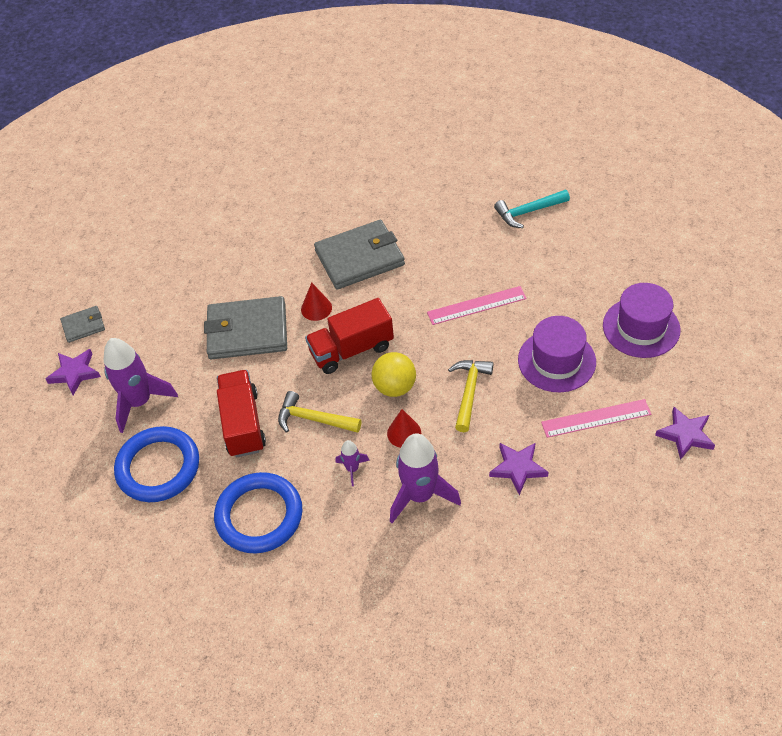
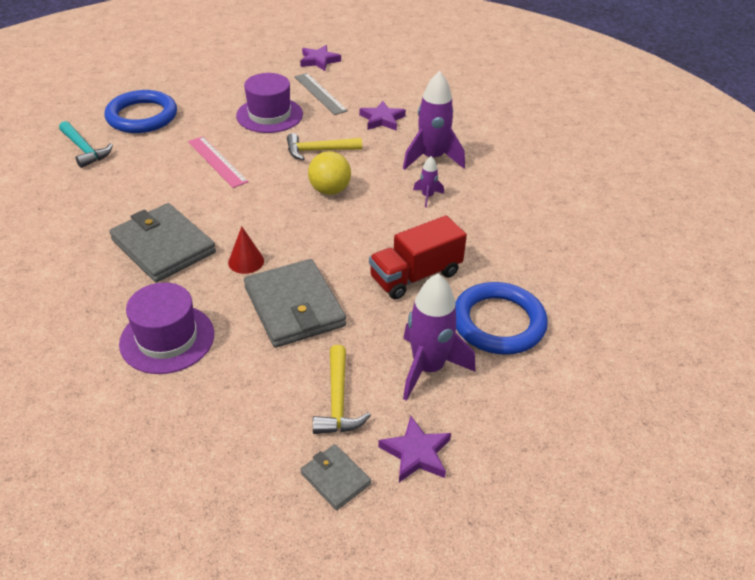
camera: 115 degrees left, 10 degrees down
blue ring [214,472,303,554] -> blue ring moved to [105,90,177,133]
yellow hammer [278,391,361,433] -> yellow hammer moved to [313,345,371,434]
red truck [305,298,394,374] -> none
red cone [387,409,421,448] -> none
pink ruler [541,399,651,438] -> grey ruler [294,73,348,115]
purple hat [603,283,681,358] -> purple hat moved to [119,282,214,374]

